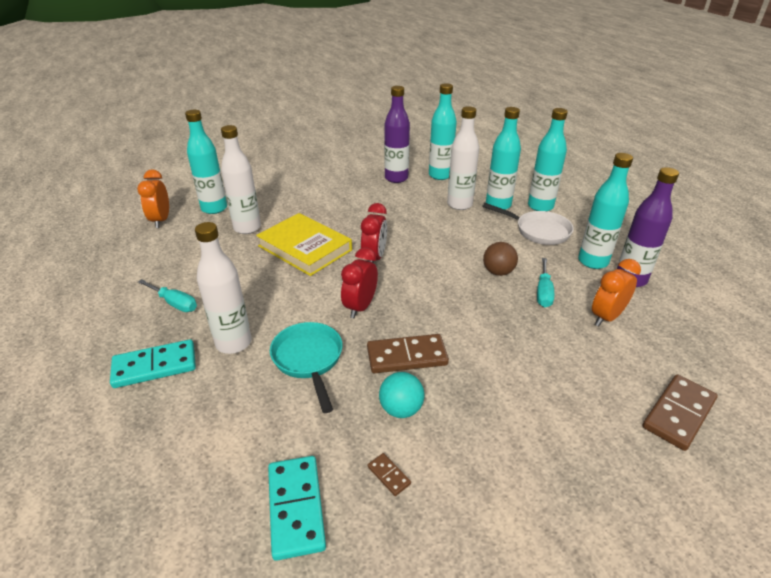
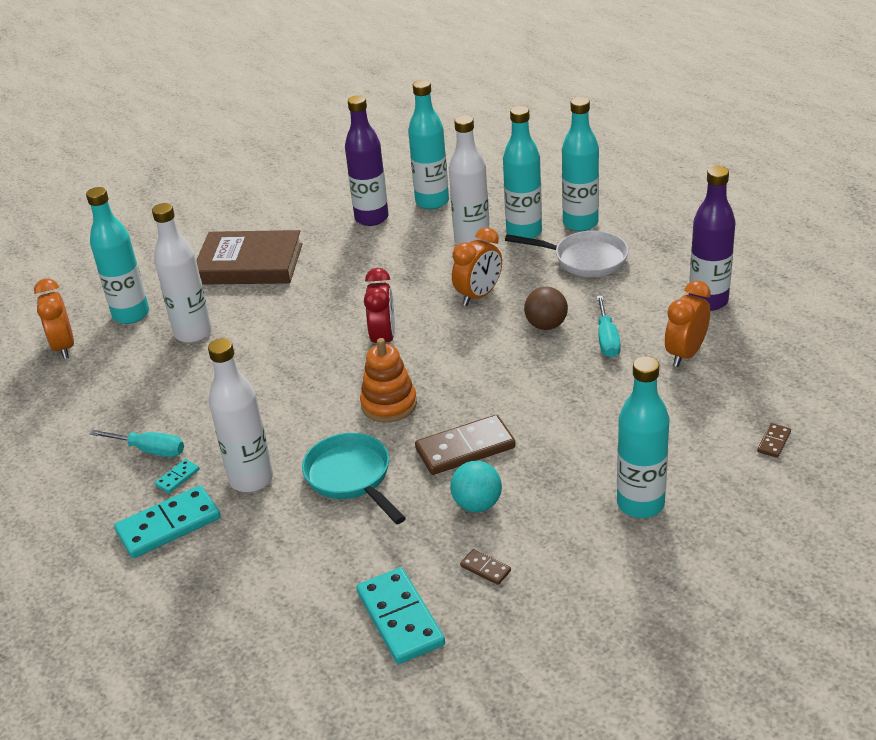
camera: 10 degrees left, 0 degrees up
yellow book [256,213,352,276] -> none
red clock [341,247,378,318] -> orange stacking toy [360,338,417,423]
turquoise bottle [578,153,633,269] -> turquoise bottle moved to [617,356,670,518]
brown domino [642,374,718,451] -> brown domino [757,423,791,458], size x0.46
none -> turquoise domino [155,459,200,493]
none -> brown book [196,230,303,285]
none -> orange clock [452,227,502,306]

